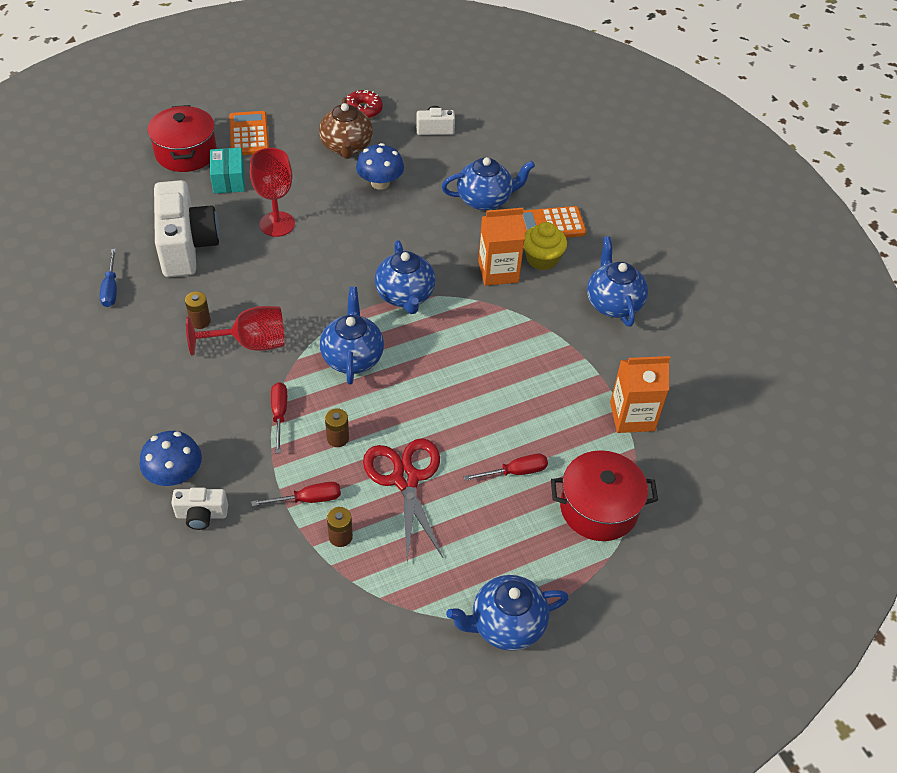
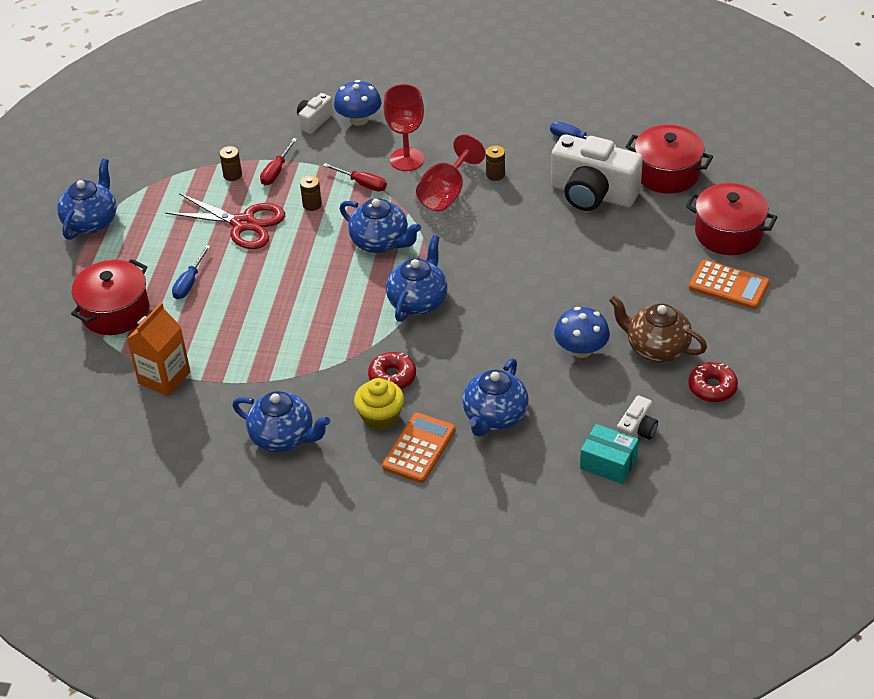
camera: 130 degrees right, 5 degrees down
turquoise box [210,148,245,193] -> turquoise box moved to [580,424,639,484]
red goblet [250,148,295,237] -> red goblet moved to [384,84,424,171]
blue teapot [375,240,436,314] -> blue teapot turned 90 degrees clockwise [386,235,448,322]
red screwdriver [464,454,548,481] -> blue screwdriver [172,245,211,299]
orange carton [478,208,525,286] -> red donut [368,352,416,389]
none -> red pot [626,125,713,194]

